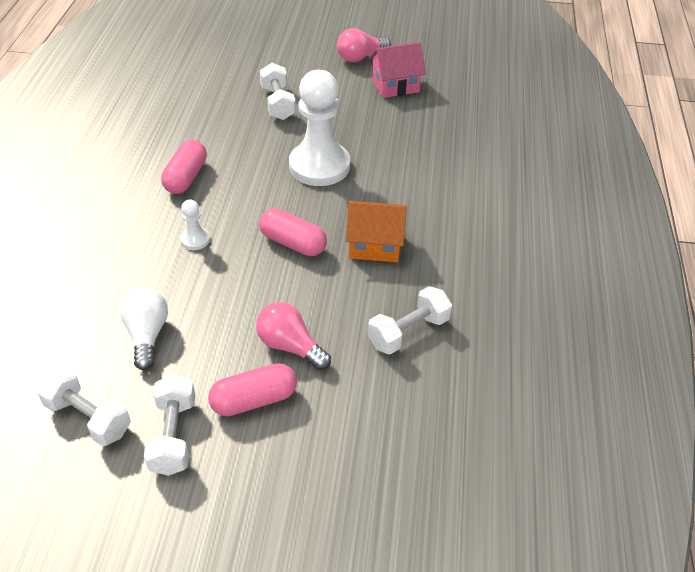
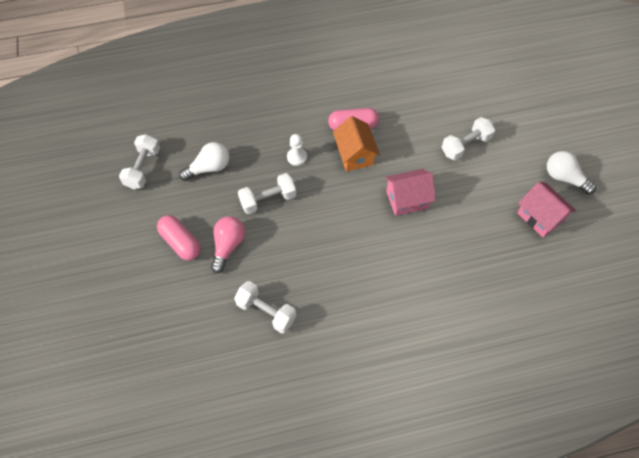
camera: 70 degrees right, 15 degrees up
white dumbbell [144,375,195,476] -> white dumbbell moved to [238,173,296,214]
pink capsule [259,208,327,256] -> none
white pawn [289,70,350,186] -> pink house [385,169,436,216]
pink light bulb [337,28,391,62] -> white light bulb [547,151,596,195]
orange house [346,201,407,262] -> orange house moved to [333,116,380,171]

